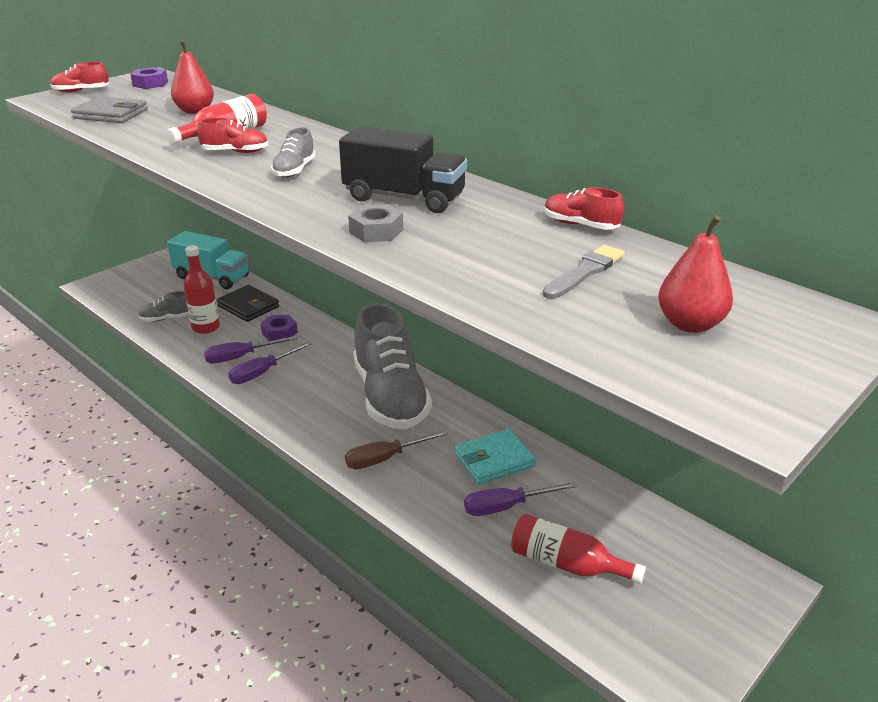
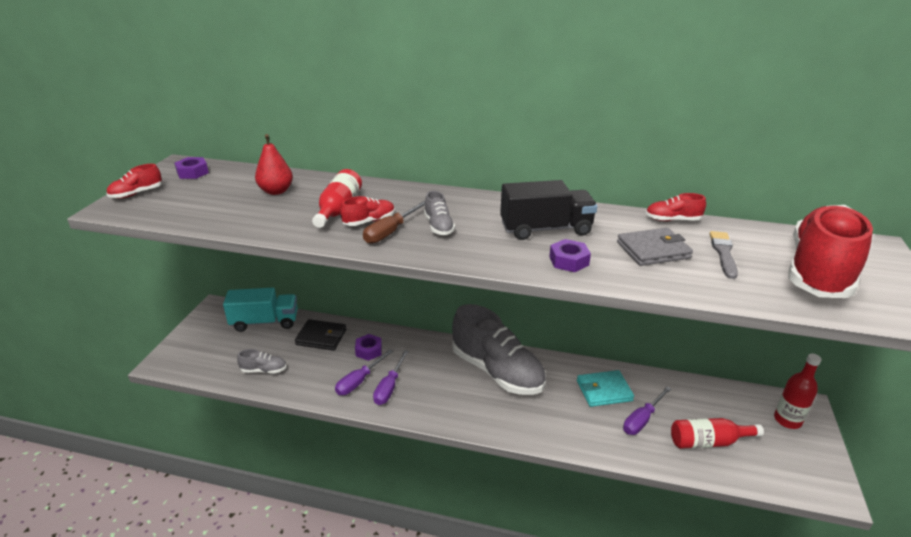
camera: 30 degrees left, 0 degrees up
grey wallet [71,96,148,123] -> grey wallet moved to [617,228,693,266]
grey shoe [138,291,189,322] -> grey shoe turned 135 degrees counterclockwise [237,349,286,374]
red bottle [184,245,220,334] -> red bottle moved to [774,353,822,429]
brown screwdriver [345,430,448,469] -> brown screwdriver moved to [363,201,425,244]
grey nut [348,204,403,242] -> purple nut [549,239,591,272]
turquoise wallet [455,429,536,485] -> turquoise wallet turned 45 degrees clockwise [577,370,634,407]
red pear [658,215,733,333] -> red shoe [788,205,873,298]

